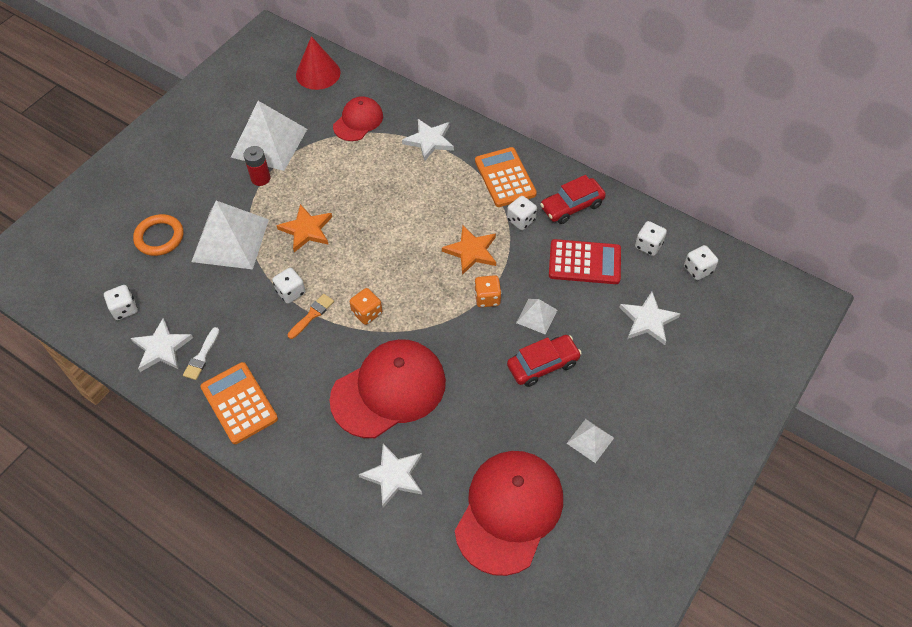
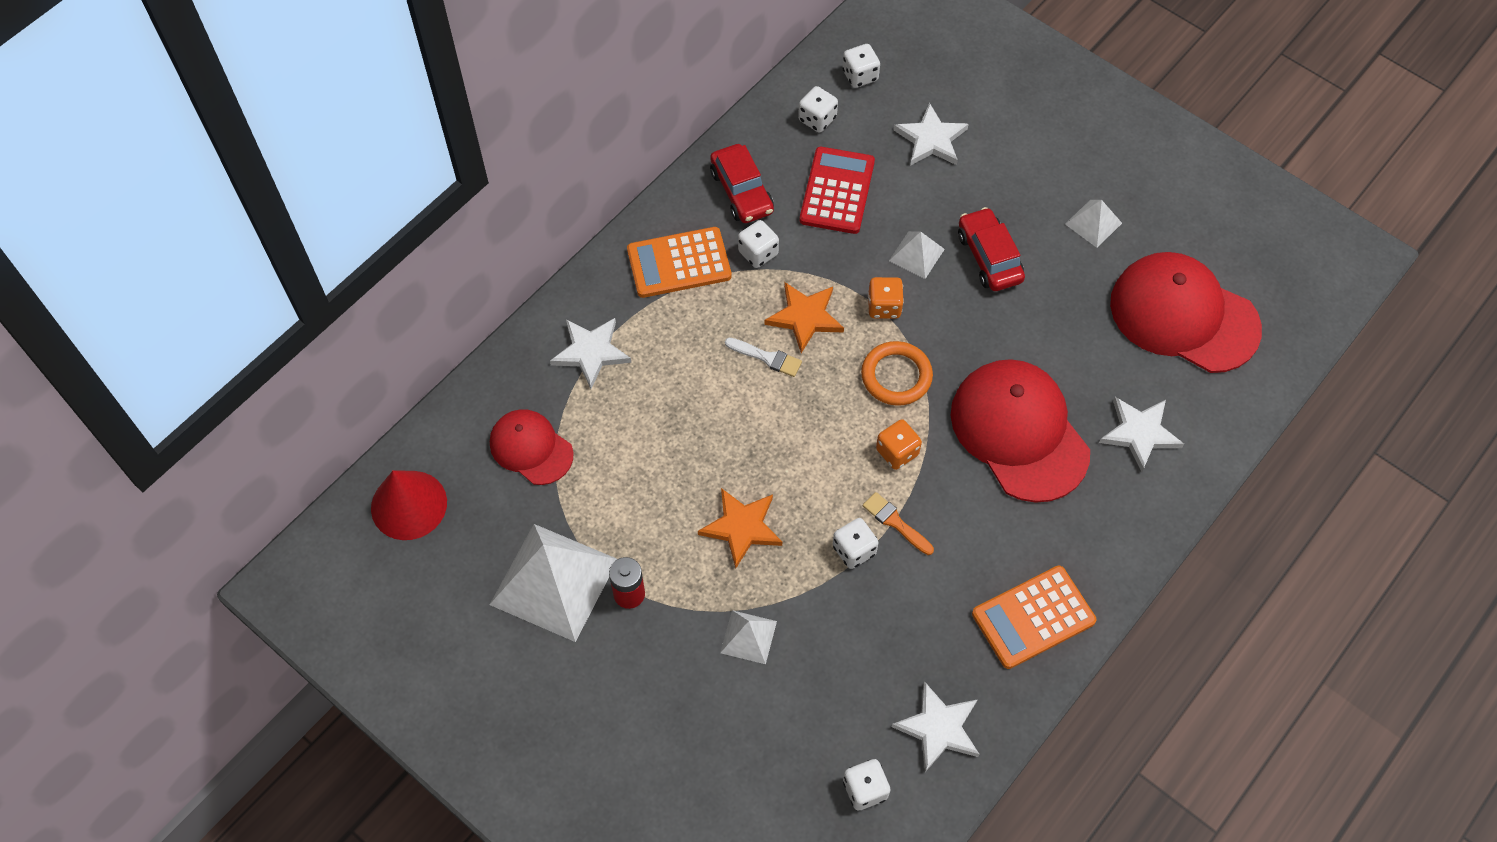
camera: 85 degrees left, 5 degrees up
orange ring [133,214,183,256] -> orange ring moved to [861,341,933,406]
white brush [183,327,219,380] -> white brush moved to [725,338,802,377]
white pyramid [191,201,269,269] -> white pyramid [720,610,777,664], size x0.48

